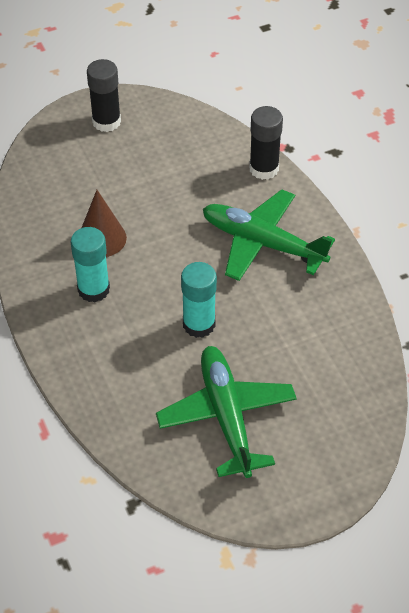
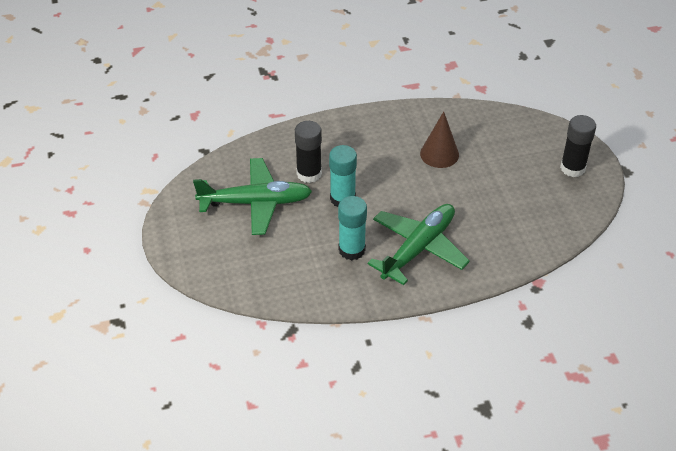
camera: 100 degrees right, 5 degrees down
turquoise glue stick [71,227,110,302] -> turquoise glue stick moved to [338,196,367,260]
black glue stick [249,106,283,180] -> black glue stick moved to [295,121,322,183]

